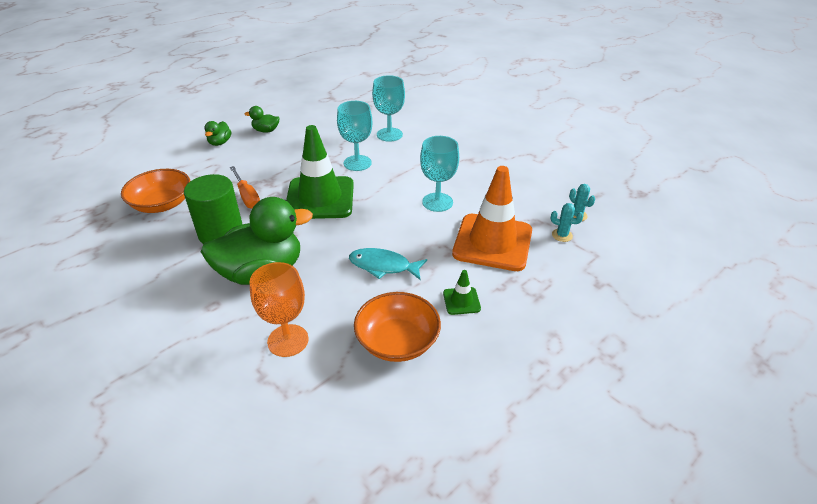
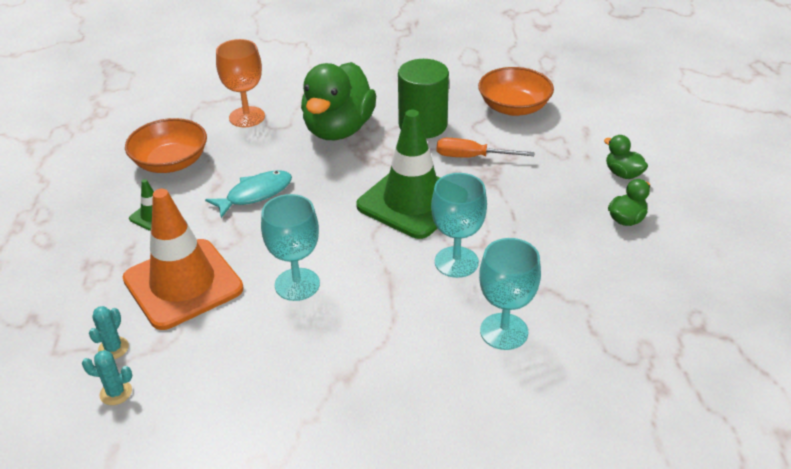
camera: 130 degrees right, 0 degrees up
turquoise cactus [551,203,584,242] -> turquoise cactus turned 45 degrees counterclockwise [89,306,129,359]

